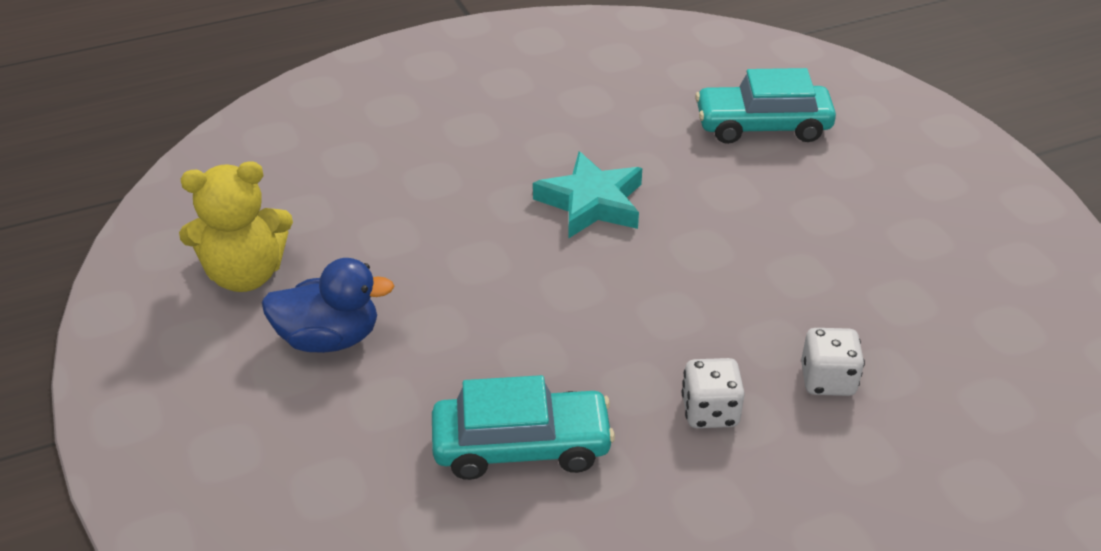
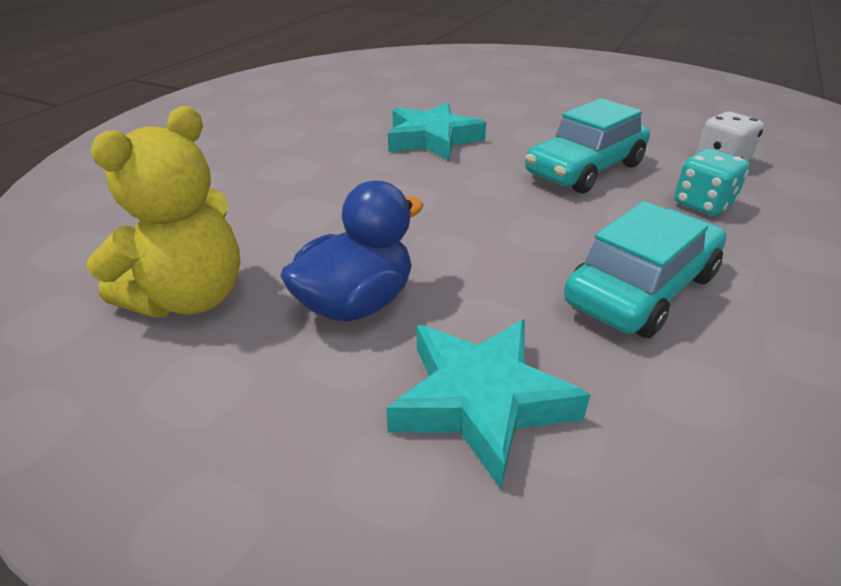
camera: 40 degrees left, 5 degrees down
white dice [682,358,745,428] -> turquoise dice [674,149,749,216]
turquoise car [695,68,836,144] -> turquoise car moved to [525,98,650,193]
none -> turquoise star [386,319,590,489]

